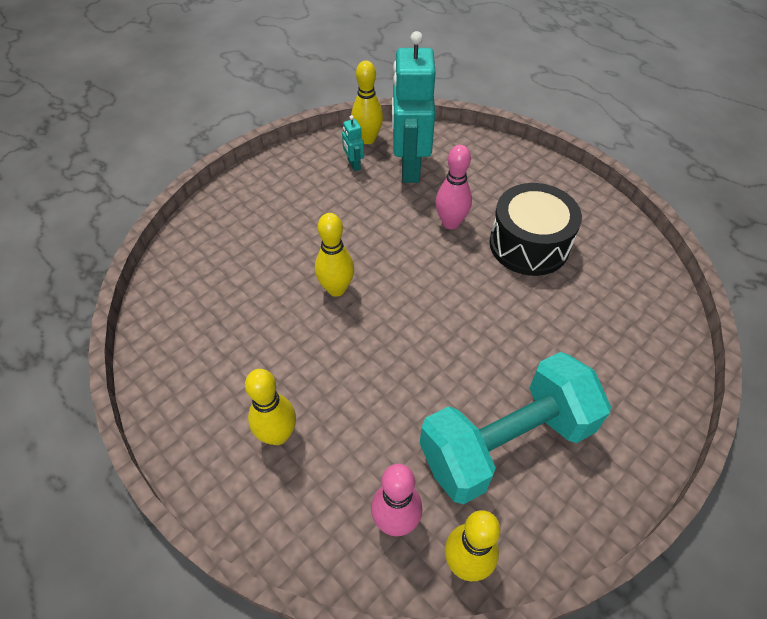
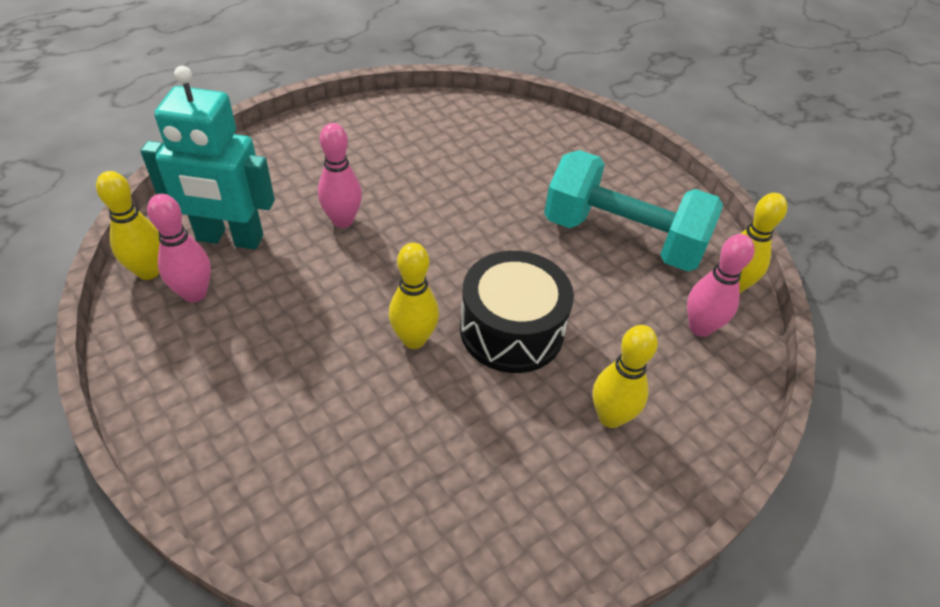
camera: 85 degrees left, 5 degrees down
turquoise robot [342,115,364,171] -> pink bowling pin [147,194,211,302]
turquoise dumbbell [420,352,611,505] -> turquoise dumbbell turned 45 degrees counterclockwise [544,150,723,271]
black drum [489,183,582,276] -> black drum moved to [460,251,574,373]

